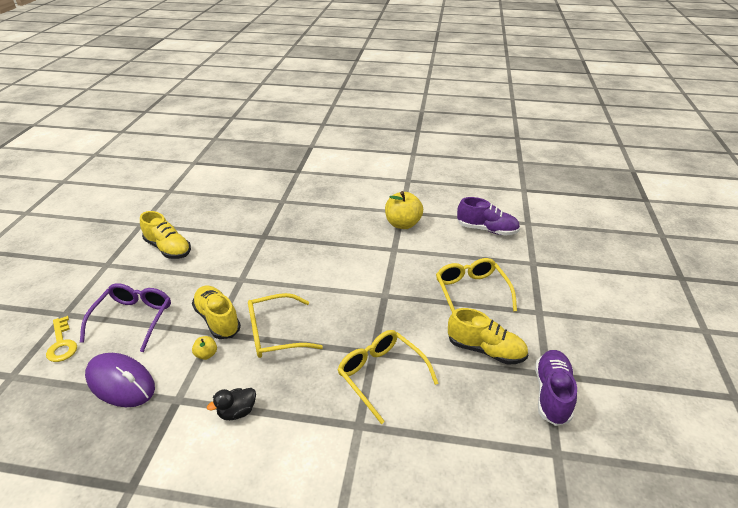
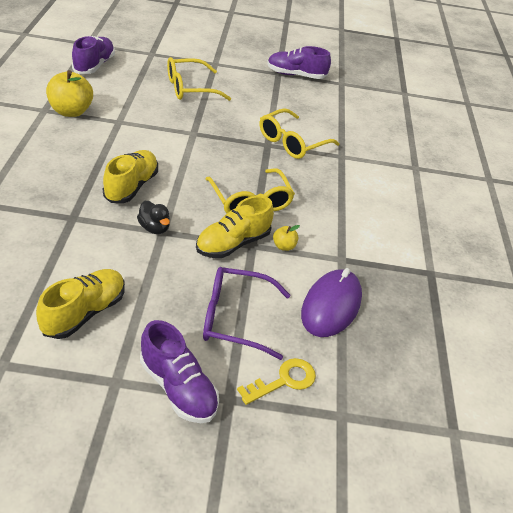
camera: 100 degrees left, 5 degrees up
black duck [207,388,256,420] -> black duck moved to [137,201,170,234]
yellow shoe [448,308,528,365] -> yellow shoe moved to [103,150,158,203]
none -> purple shoe [140,320,219,423]

